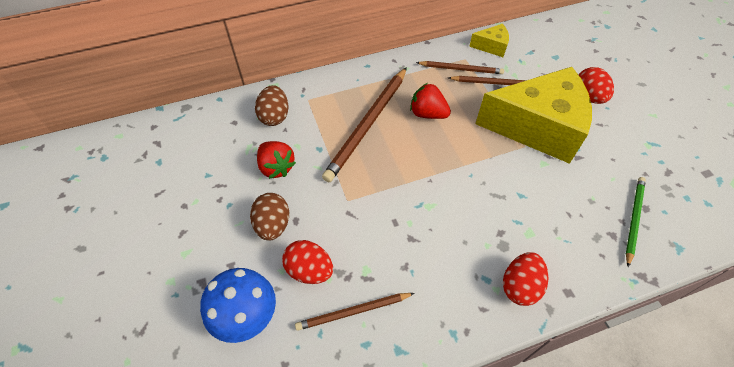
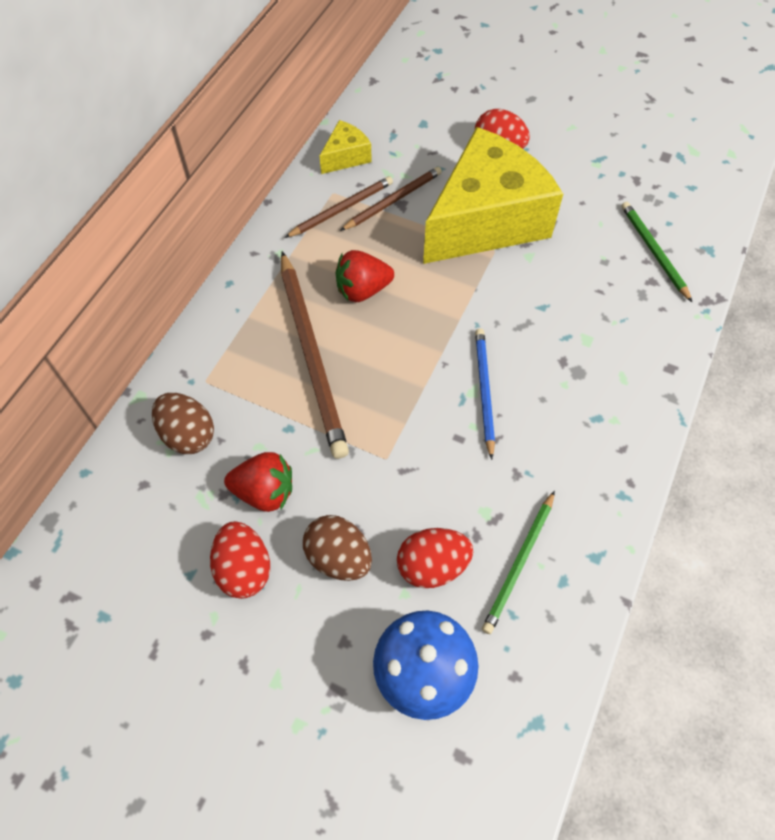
camera: 45 degrees left, 5 degrees up
brown pencil [295,293,415,331] -> green pencil [482,490,555,634]
red egg [503,252,548,306] -> red egg moved to [210,521,270,599]
none -> blue pencil [475,329,495,460]

